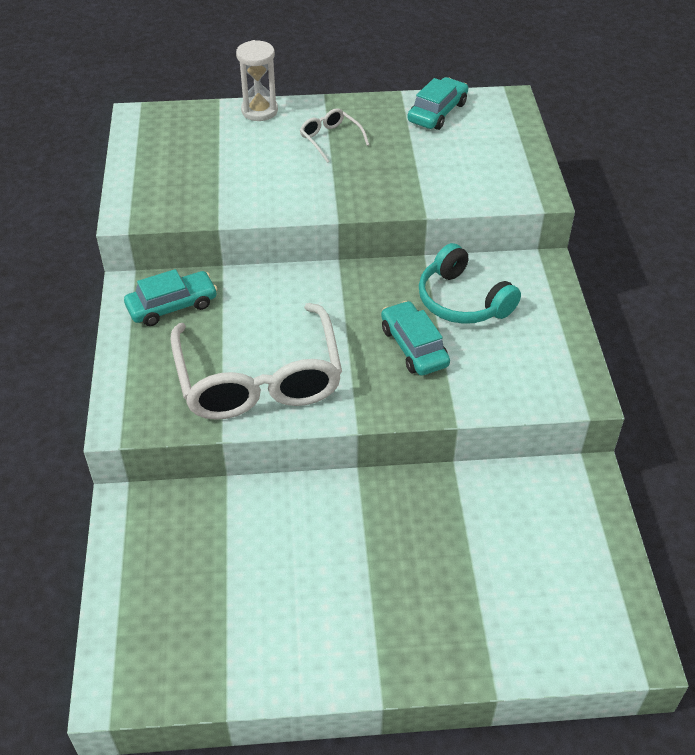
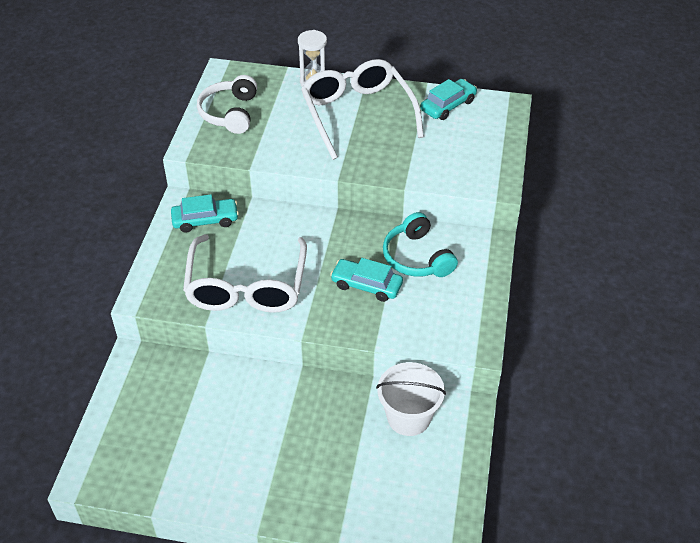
camera: 15 degrees right, 0 degrees up
white glasses [300,108,369,163] -> white glasses [301,59,424,160], size x2.39
turquoise car [381,301,450,376] -> turquoise car turned 60 degrees counterclockwise [330,258,403,302]
none -> white headphones [197,75,257,134]
none -> white bucket [376,362,446,436]

